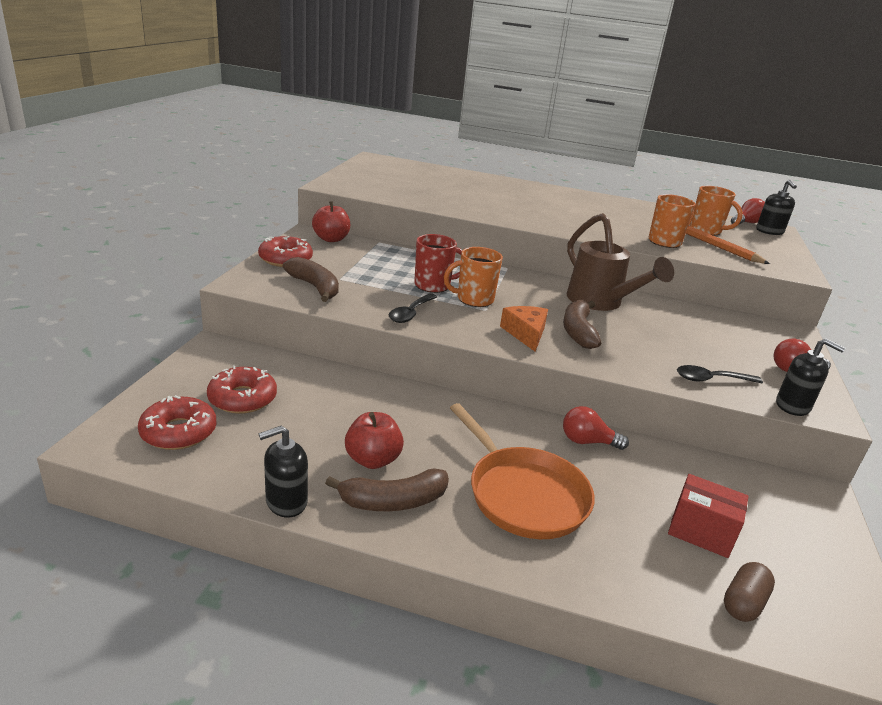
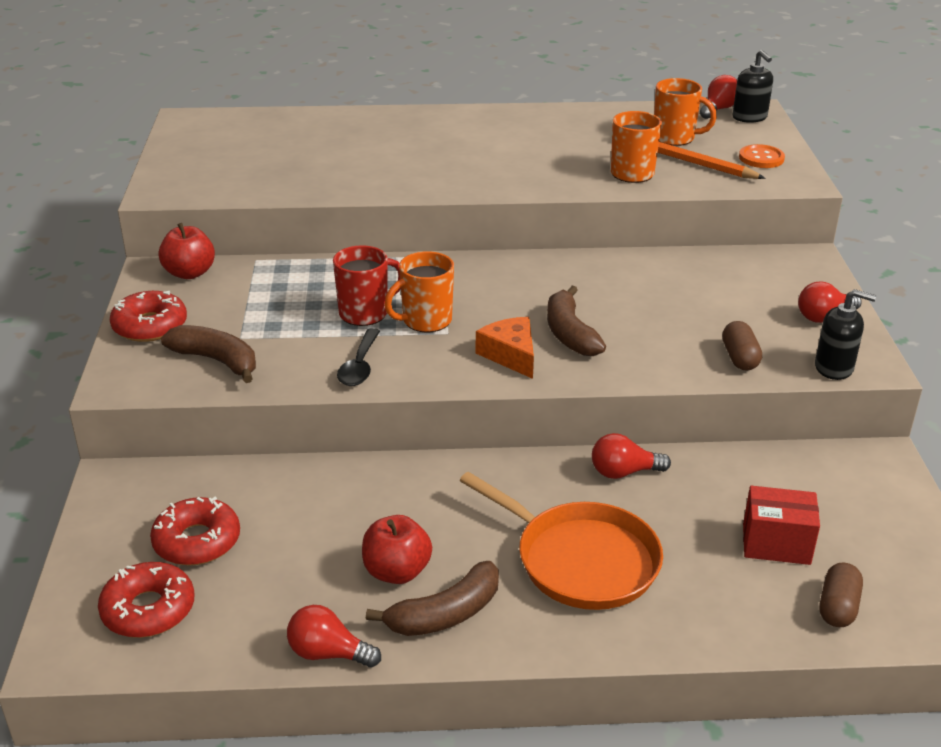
camera: 15 degrees left, 5 degrees up
black soap dispenser [259,426,308,518] -> red light bulb [287,605,381,668]
brown watering can [566,213,674,311] -> none
black spoon [677,365,763,384] -> brown capsule [722,321,762,371]
none -> orange button [739,144,785,168]

